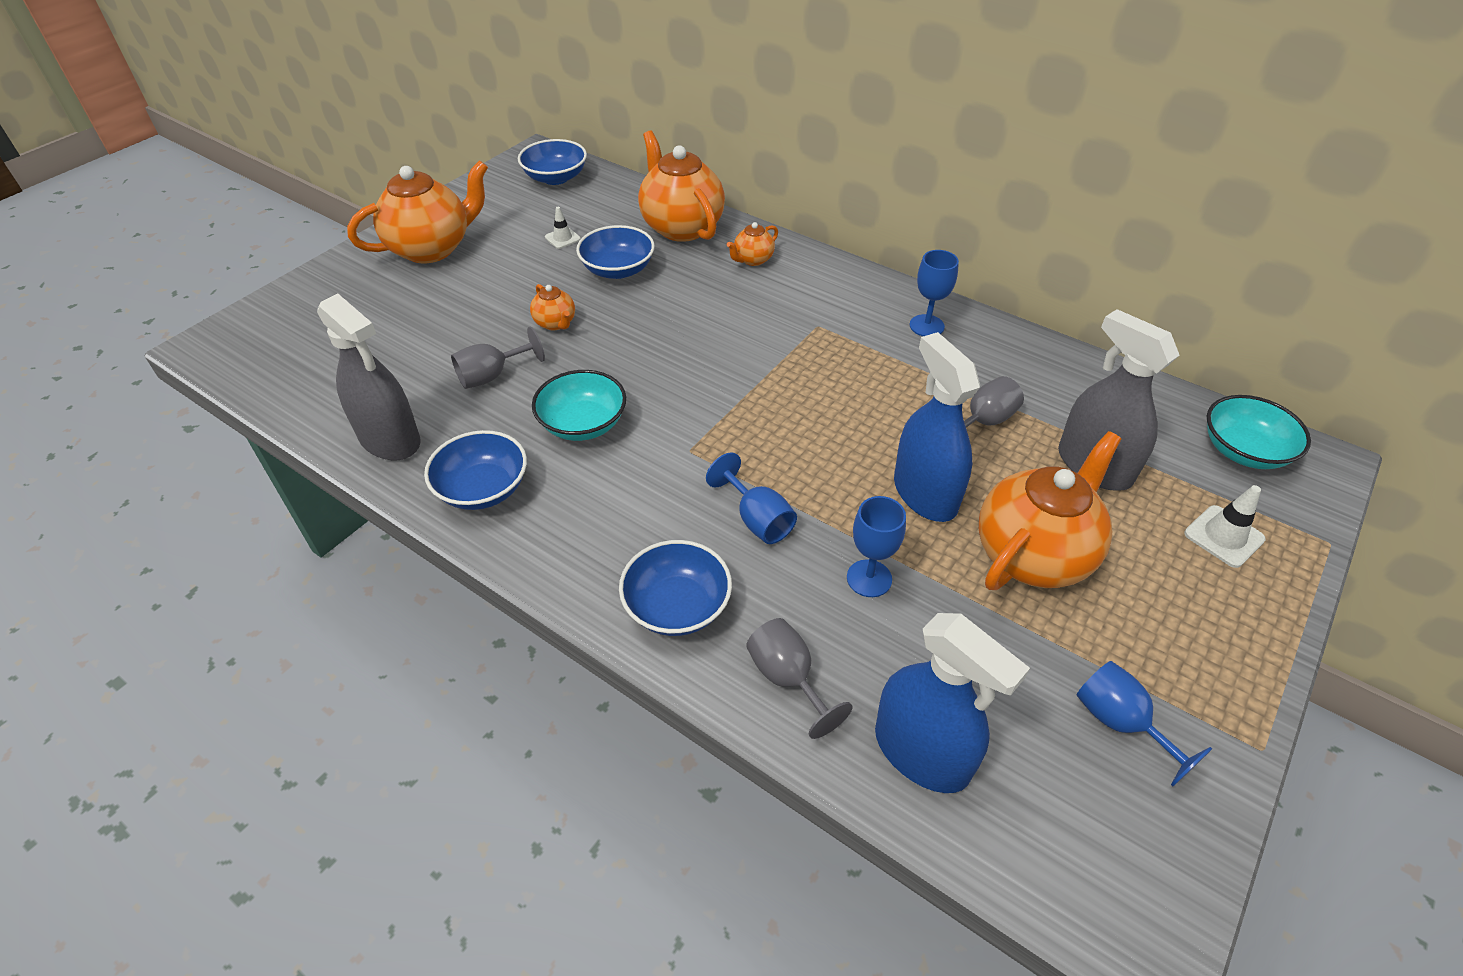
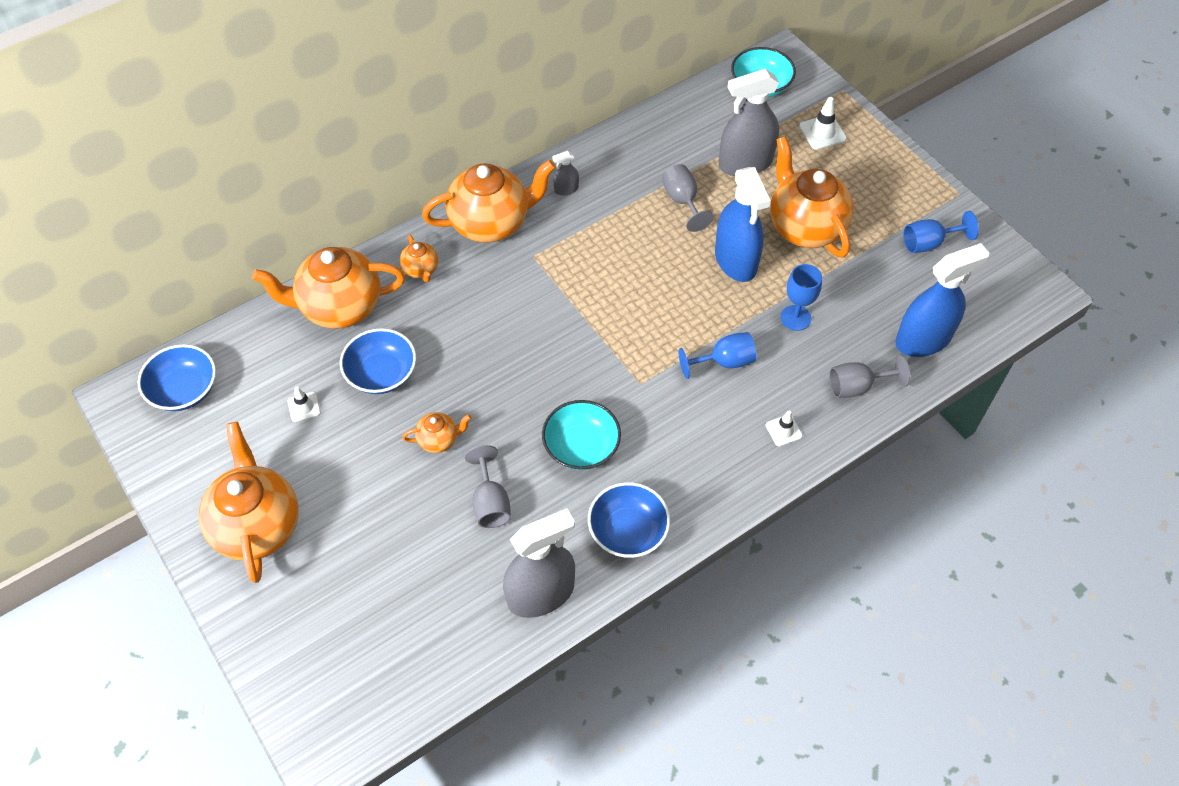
camera: 70 degrees left, 10 degrees up
blue bowl [619,540,732,636] -> white traffic cone [766,411,803,446]
blue spray bottle [894,332,980,522] -> blue spray bottle turned 105 degrees counterclockwise [715,167,771,282]
blue goblet [910,250,959,336] -> grey spray bottle [552,151,579,196]
none -> orange teapot [422,160,556,243]

